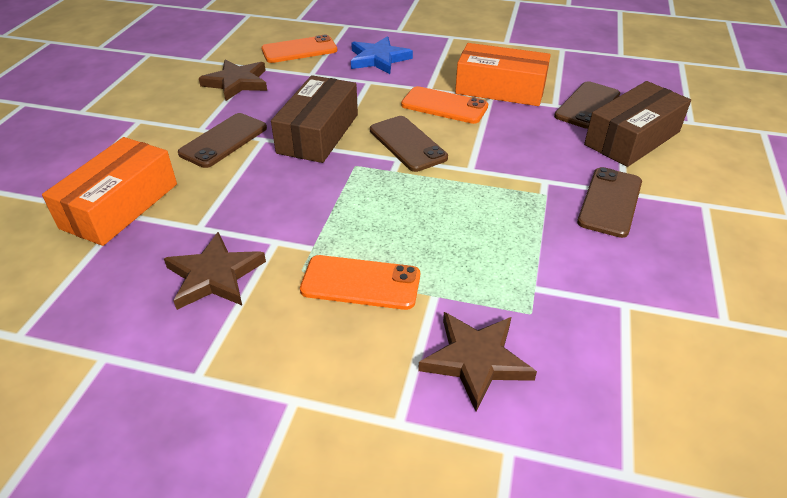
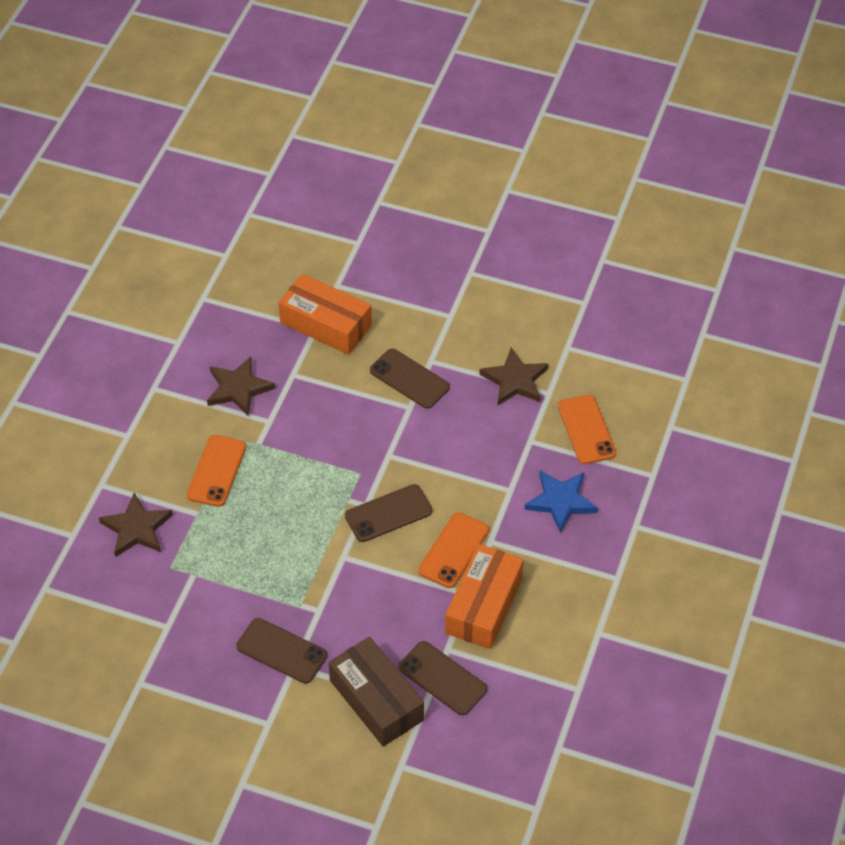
camera: 95 degrees right, 10 degrees up
brown box [271,75,358,163] -> none

